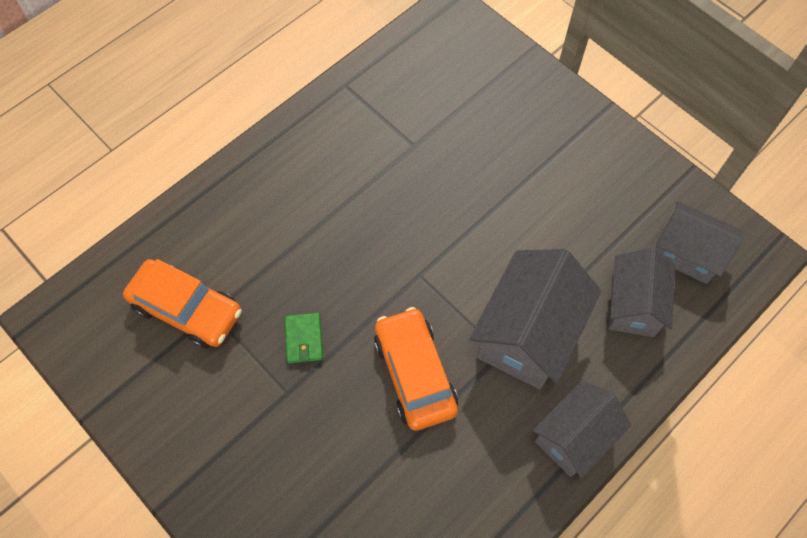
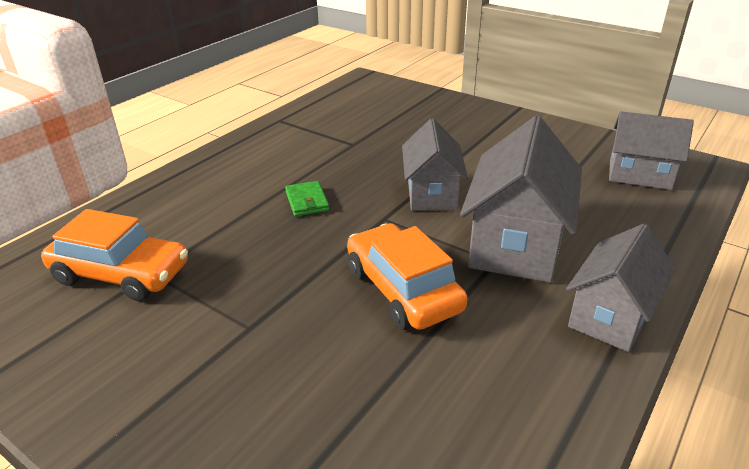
camera: 10 degrees left, 30 degrees down
green wallet [285,313,323,363] -> green wallet moved to [285,181,329,217]
grey house [608,247,675,337] -> grey house moved to [402,118,468,210]

